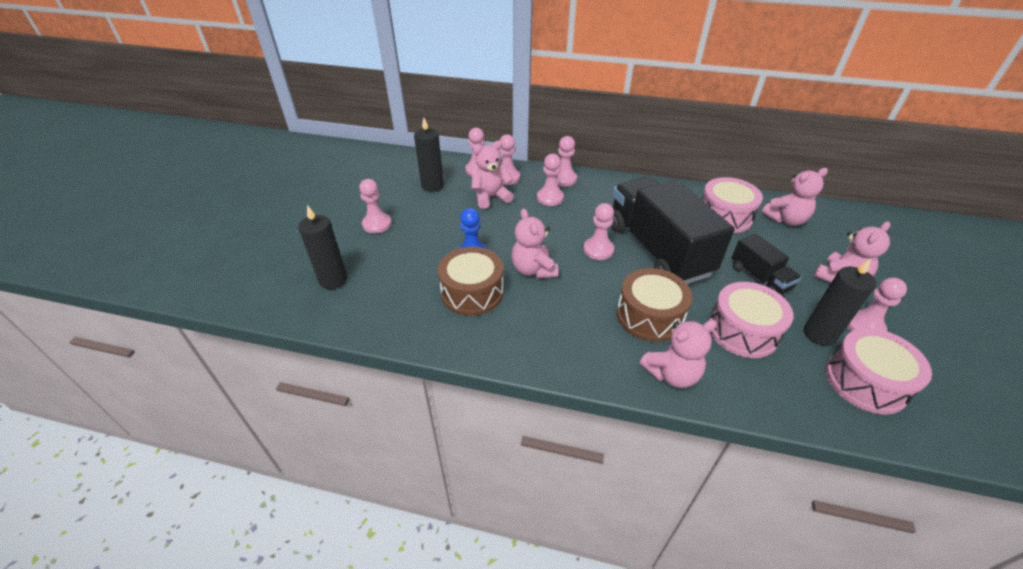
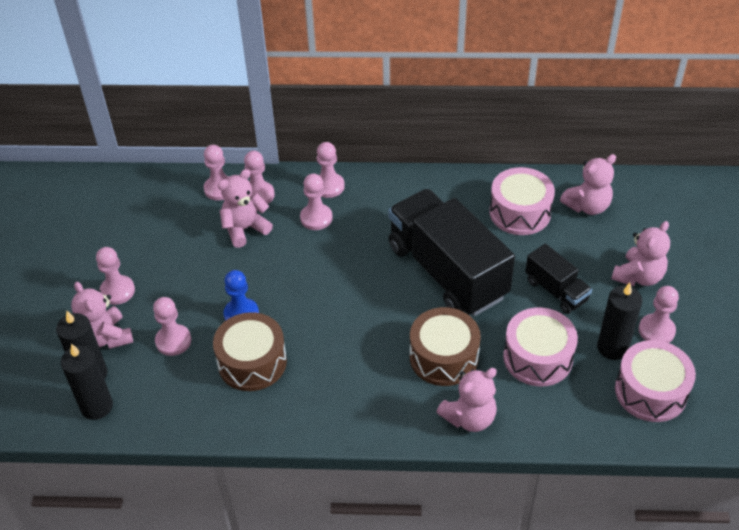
camera: 10 degrees left, 5 degrees up
black candle [414,118,444,192] -> black candle moved to [61,344,113,420]
pink teddy bear [511,209,558,279] -> pink teddy bear moved to [71,282,133,349]
pink pawn [583,203,614,260] -> pink pawn moved to [153,297,191,356]

